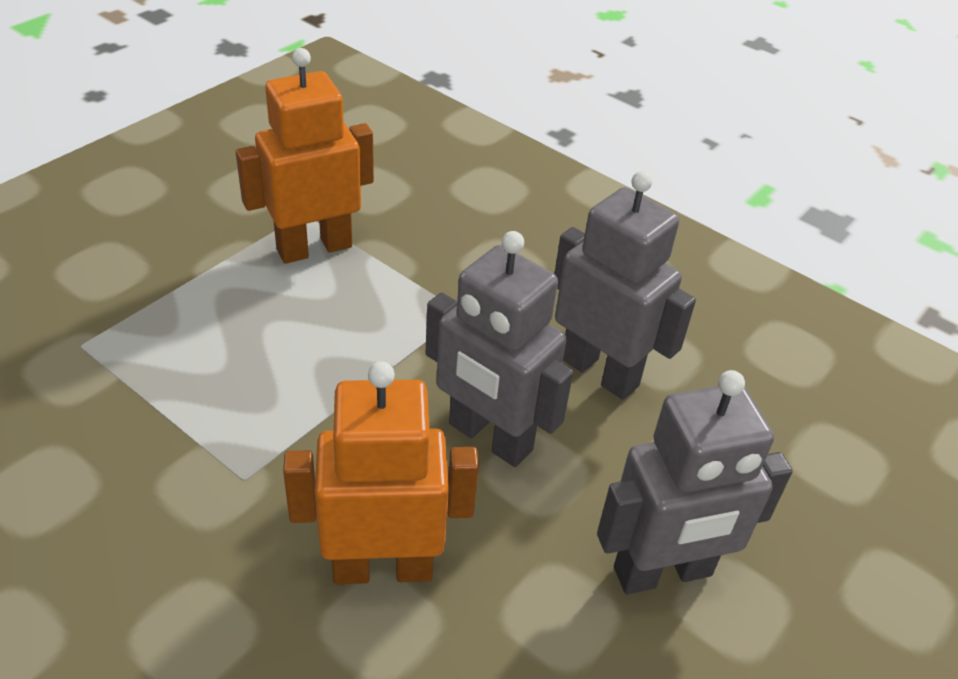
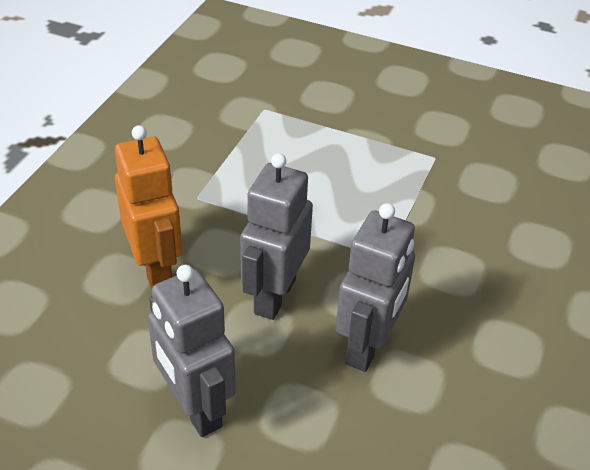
camera: 75 degrees right, 0 degrees up
orange robot [236,48,374,264] -> none

